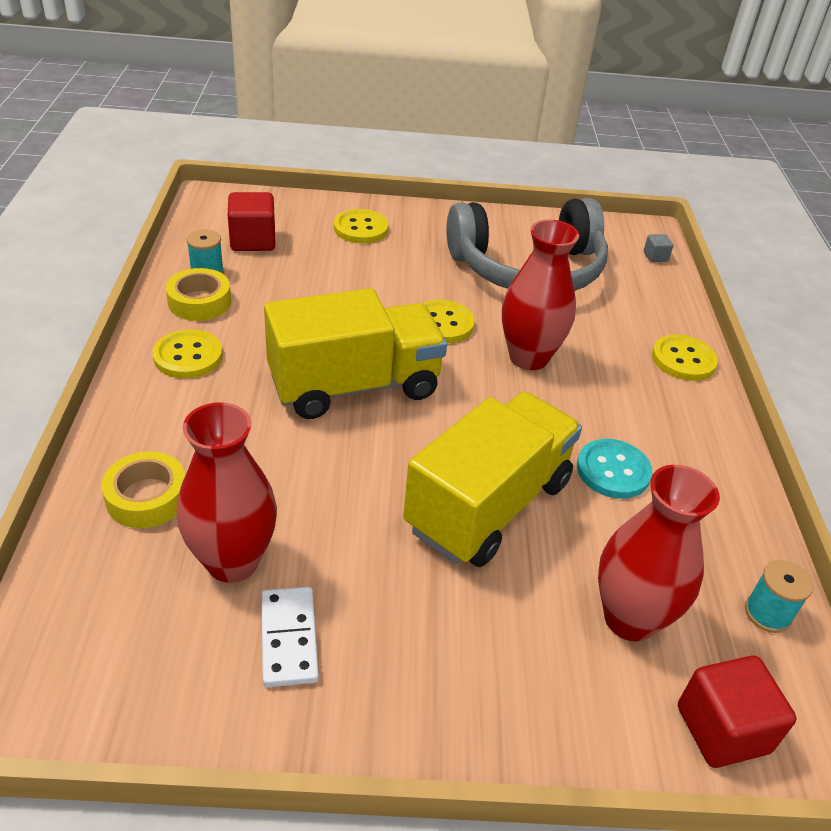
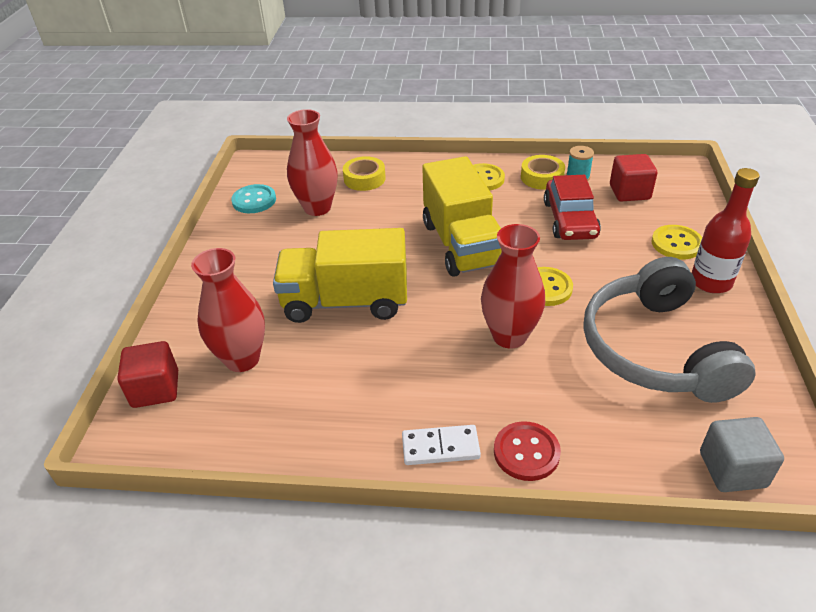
camera: 100 degrees right, 0 degrees up
white domino [261,587,319,687] -> white domino moved to [402,425,481,465]
yellow truck [403,392,582,567] -> yellow truck turned 135 degrees clockwise [273,228,407,323]
turquoise button [577,439,652,499] -> turquoise button moved to [231,184,276,213]
grey cube [644,234,673,262] -> grey cube [700,417,784,492], size x2.03
yellow button [652,334,718,381] -> red button [494,421,561,481]
turquoise spool [745,560,813,633] -> none
none -> red car [544,175,601,240]
none -> red bottle [692,168,760,293]

